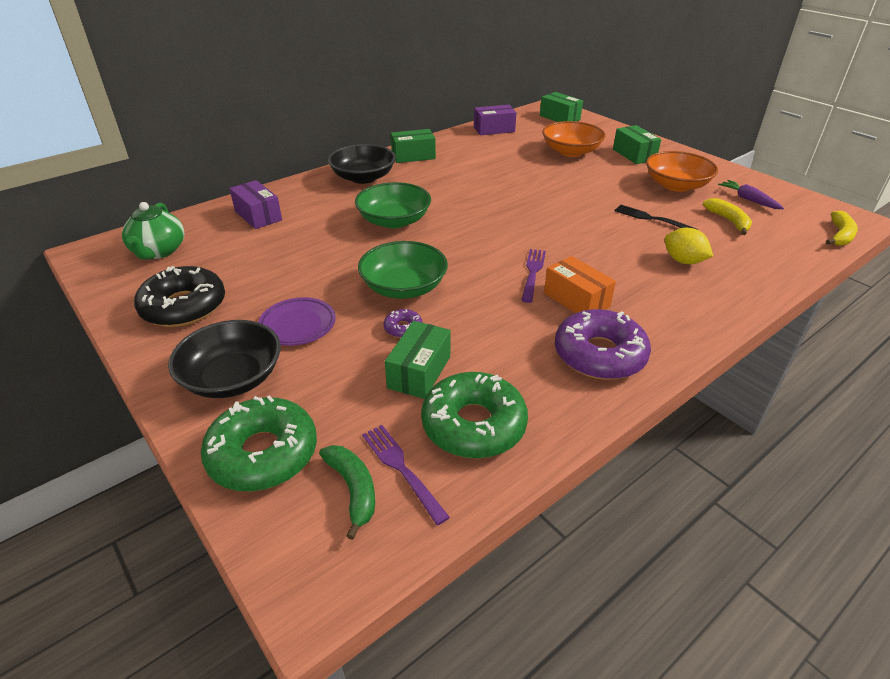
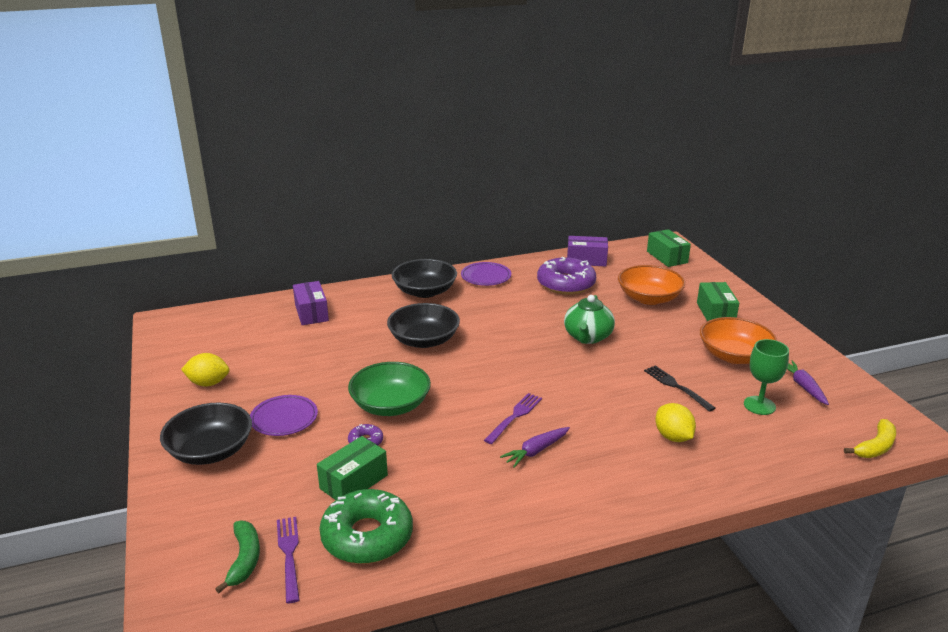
camera: 20 degrees right, 10 degrees down
green teapot [122,202,184,260] -> green teapot moved to [564,295,615,344]
black donut [134,266,225,327] -> yellow lemon [181,353,229,387]
green donut [201,395,317,491] -> none
green bowl [355,182,431,228] -> black bowl [387,303,460,348]
green box [391,129,436,163] -> purple plate [461,262,511,286]
orange box [544,256,616,313] -> purple carrot [500,427,570,468]
purple donut [555,309,651,380] -> purple donut moved to [537,257,596,295]
yellow banana [703,198,752,235] -> green goblet [744,339,789,415]

